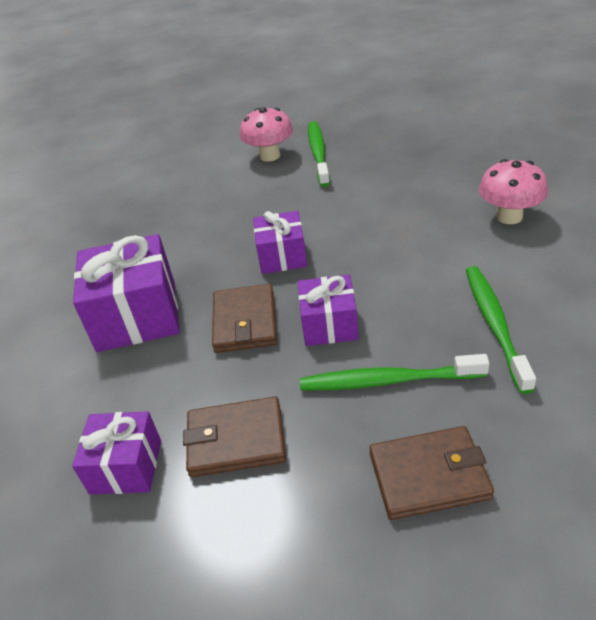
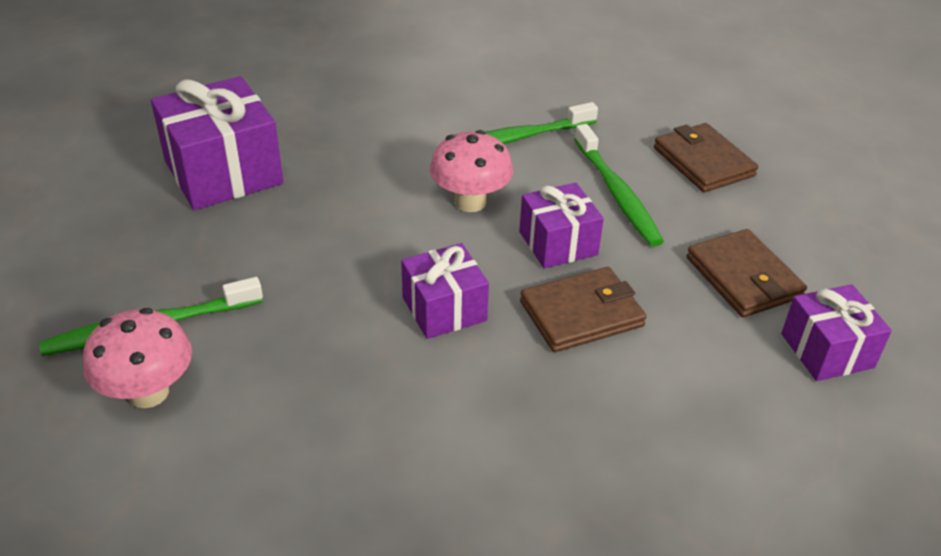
camera: 115 degrees left, 0 degrees up
purple gift [73,234,180,352] -> purple gift moved to [151,76,283,210]
pink mushroom [479,159,548,224] -> pink mushroom moved to [430,130,513,212]

